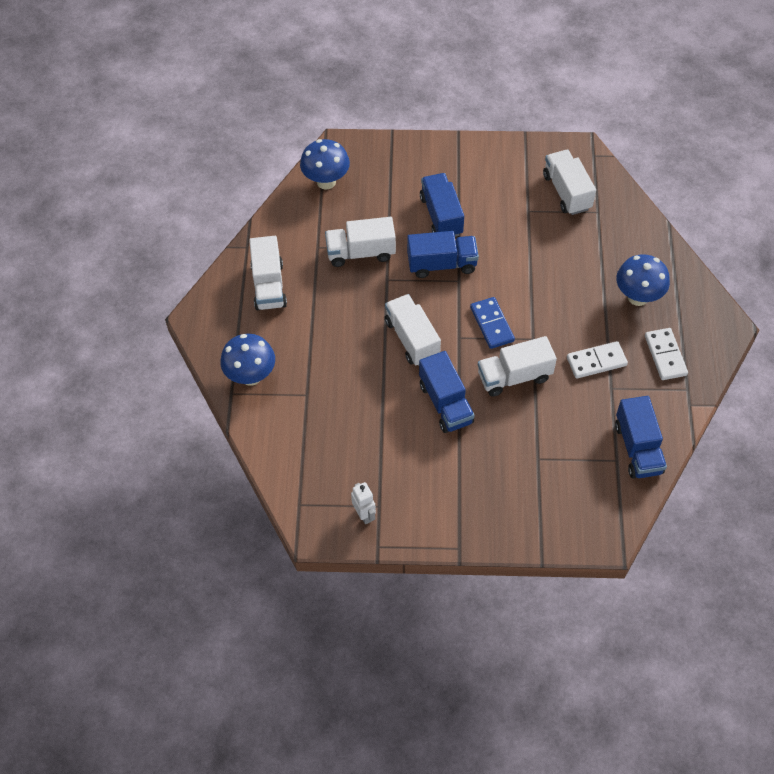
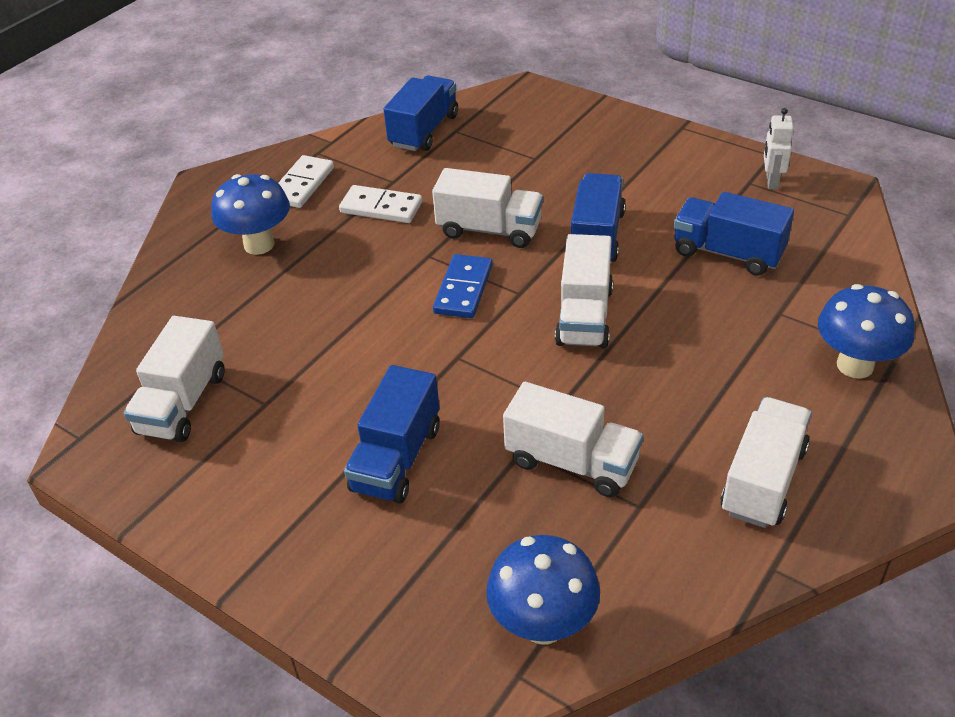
camera: 145 degrees left, 15 degrees down
blue truck [407,231,479,278] -> blue truck moved to [674,192,794,276]

